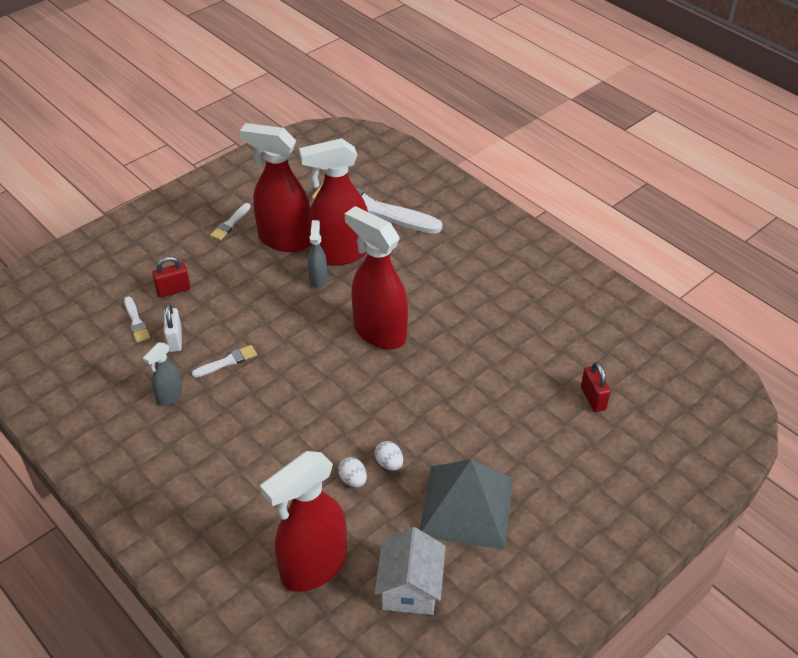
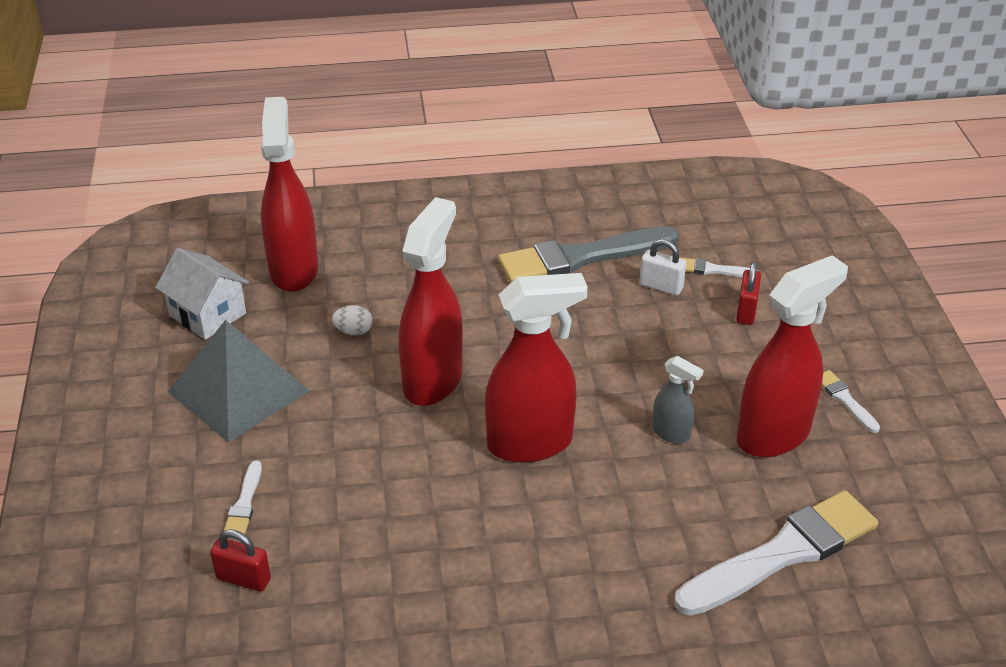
camera: 125 degrees right, 5 degrees down
grey spray bottle [143,342,182,406] -> grey brush [498,226,679,283]
white brush [192,345,257,378] -> white brush moved to [224,461,262,534]
red spray bottle [299,138,368,266] -> red spray bottle moved to [399,197,463,406]
white egg [375,441,403,471] -> none

